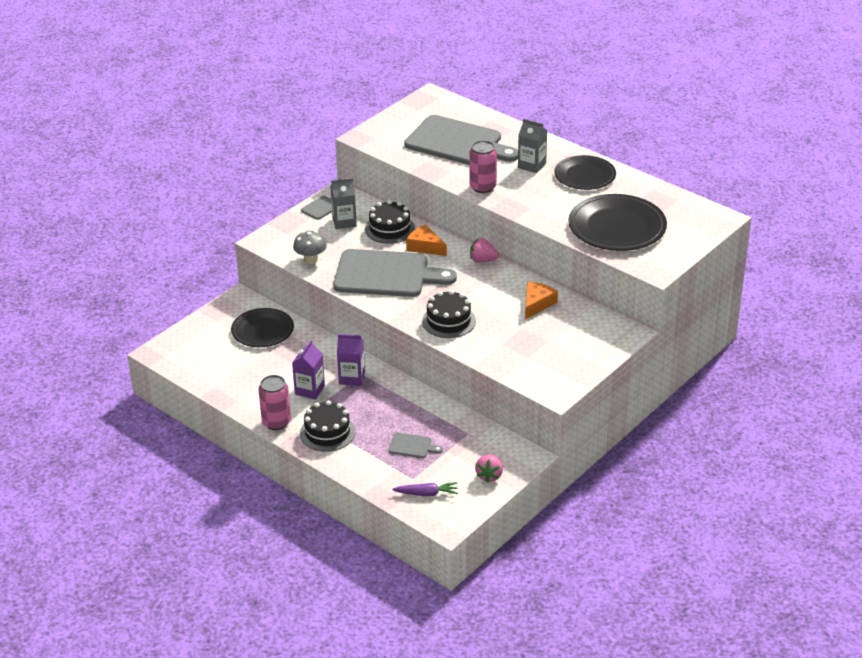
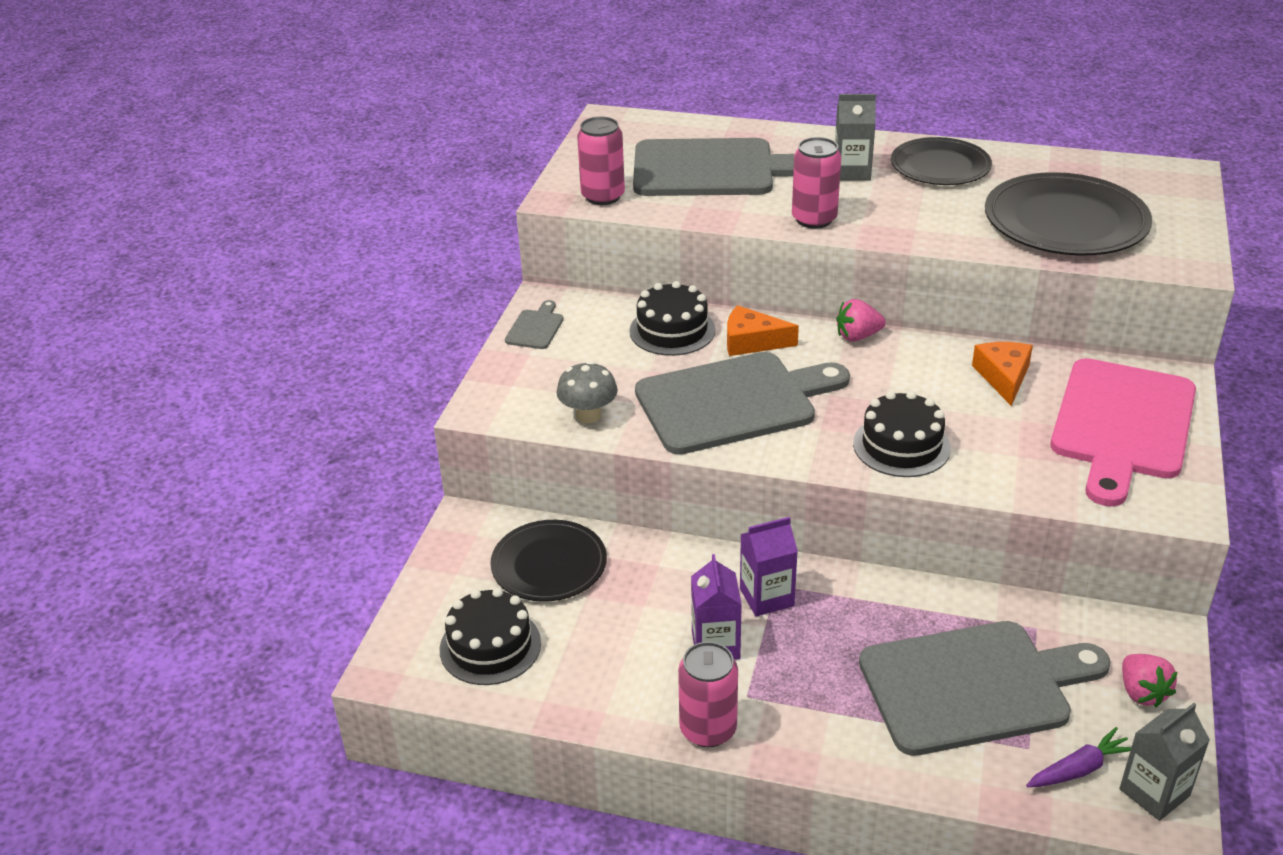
camera: 25 degrees left, 0 degrees up
black cake [300,400,355,452] -> black cake moved to [440,588,541,685]
grey carton [331,178,357,229] -> grey carton moved to [1119,703,1210,821]
grey cutting board [388,433,443,458] -> grey cutting board [859,621,1111,756], size x2.45
none -> pink can [577,117,625,205]
none -> pink cutting board [1050,358,1196,507]

